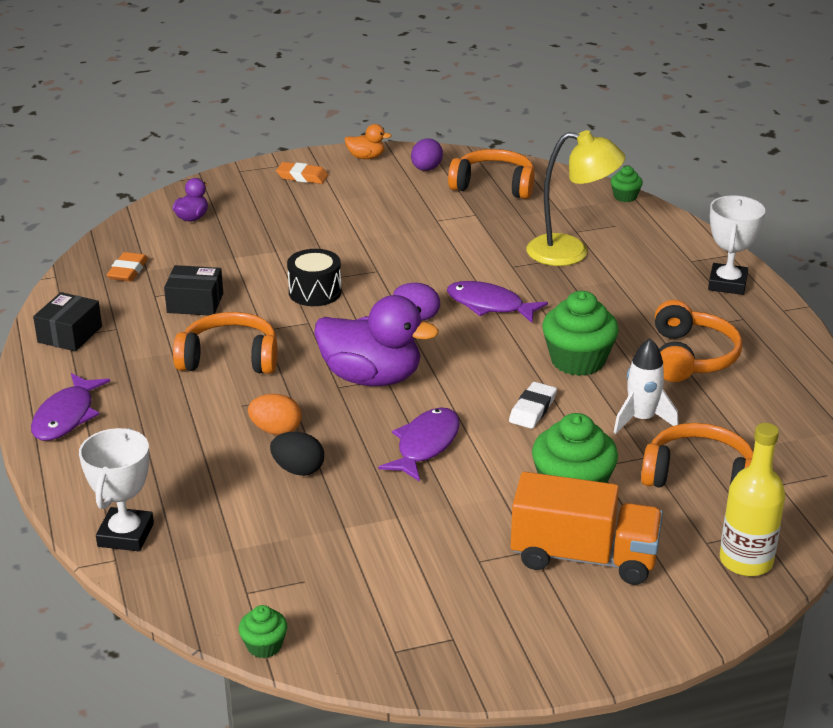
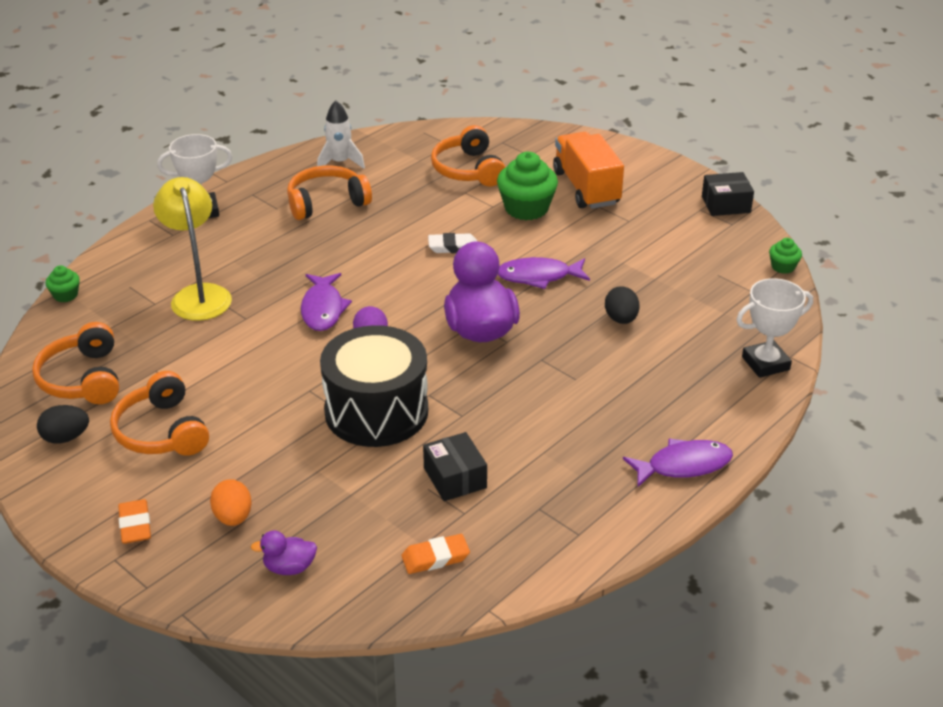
camera: 120 degrees left, 5 degrees up
black box [33,292,102,351] -> black box moved to [702,172,754,216]
orange headphones [173,312,278,374] -> orange headphones moved to [110,371,209,456]
orange egg [248,394,302,435] -> orange egg moved to [210,479,252,526]
black drum [287,249,342,306] -> black drum [320,325,428,447], size x1.89
orange duck [345,124,392,159] -> none
purple egg [411,138,443,171] -> black egg [37,405,89,444]
green cupcake [542,291,619,376] -> none
white rocket [613,338,678,434] -> white rocket moved to [317,100,365,169]
yellow bottle [720,423,785,576] -> none

